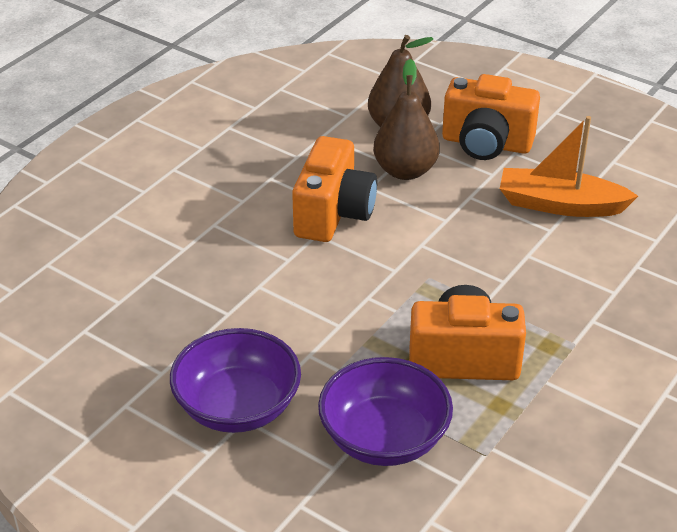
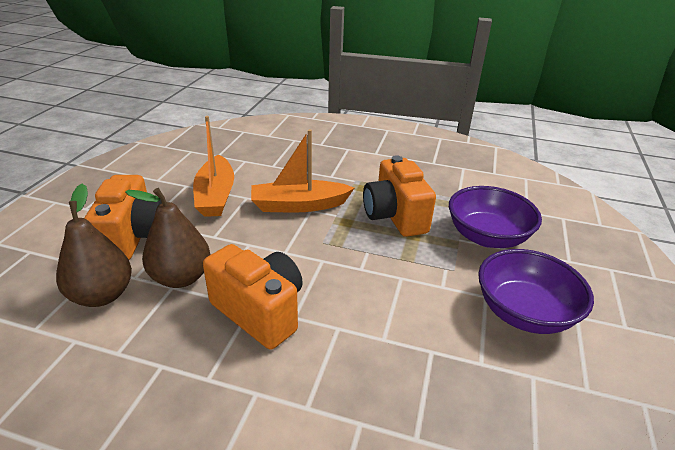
camera: 110 degrees left, 5 degrees down
orange camera [292,136,377,242] -> orange camera turned 45 degrees clockwise [203,244,303,350]
none -> orange boat [251,129,354,212]

